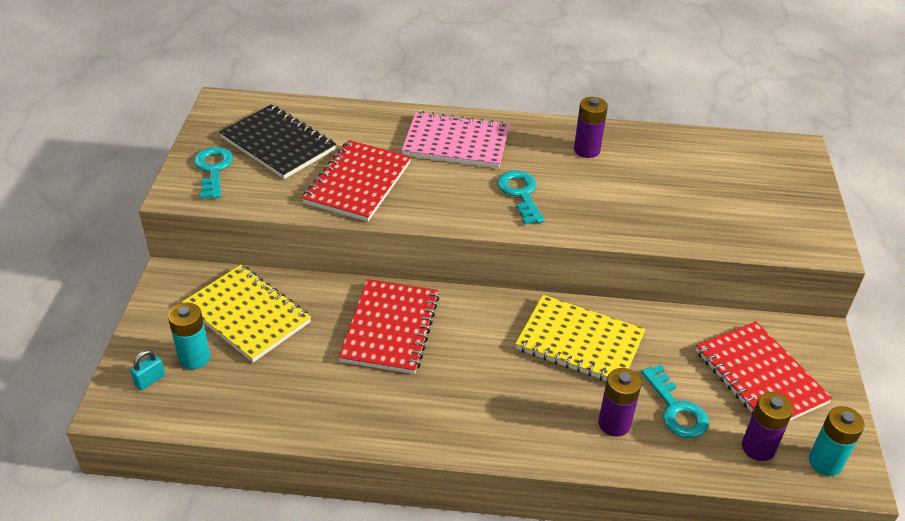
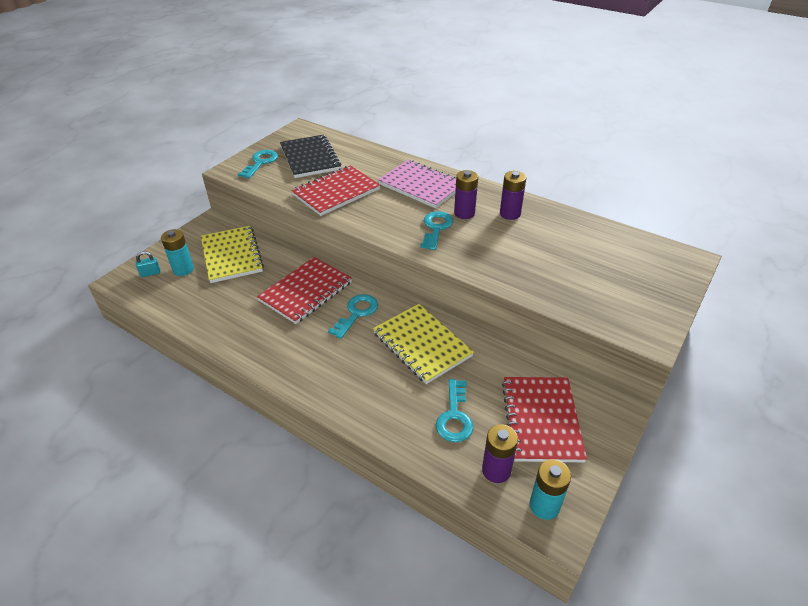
camera: 30 degrees right, 0 degrees up
purple battery [598,368,642,437] -> purple battery moved to [454,170,478,219]
none -> turquoise key [328,294,378,339]

